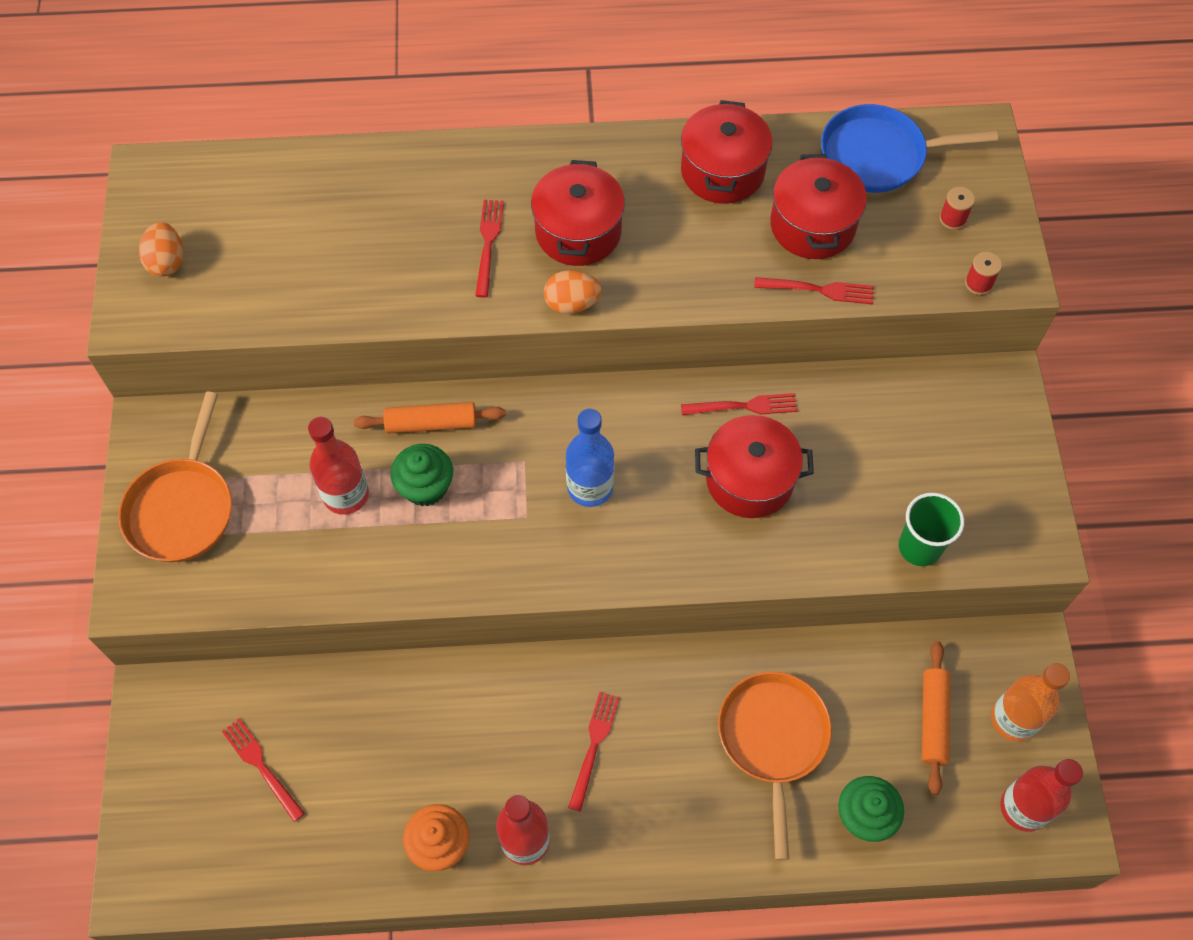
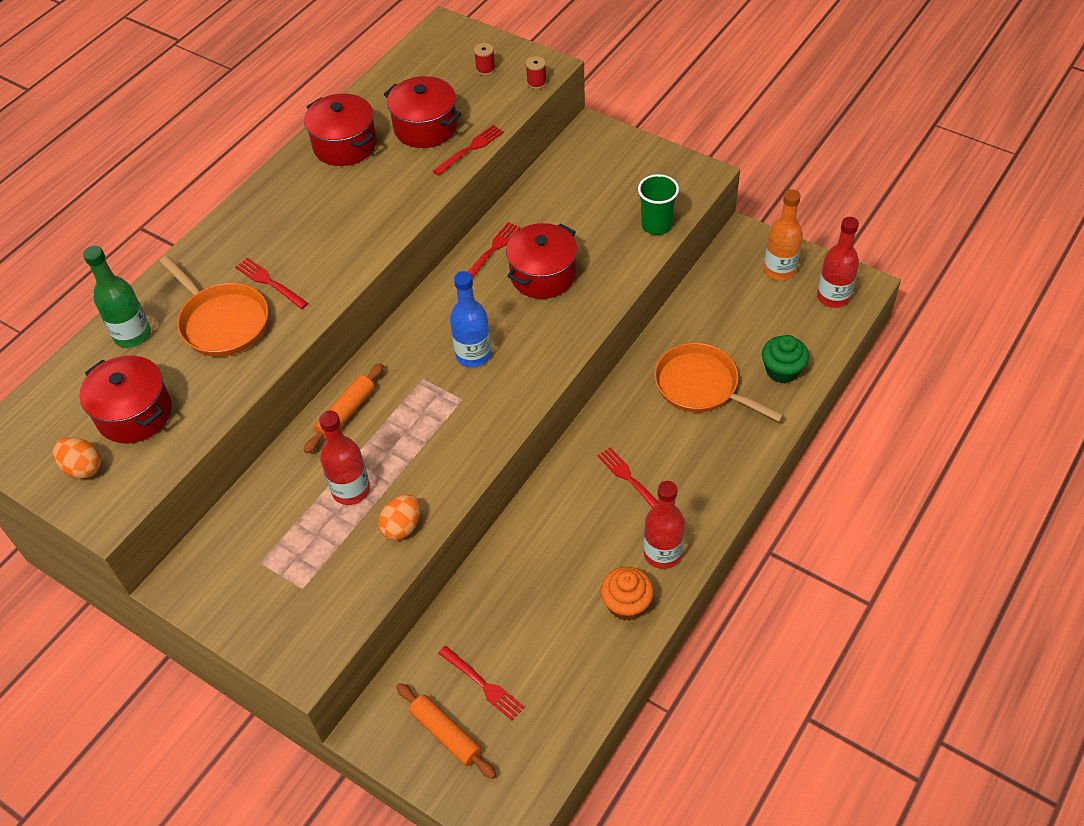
camera: 50 degrees left, 10 degrees down
orange pan [118,392,232,562] -> orange pan moved to [159,256,268,357]
red fork [222,718,305,822] -> red fork turned 135 degrees counterclockwise [438,646,524,720]
green cupcake [391,444,453,506] -> none
red pot [531,160,625,266] -> red pot moved to [79,355,172,443]
orange egg [544,270,602,314] -> orange egg moved to [378,494,420,540]
blue pan [821,104,998,193] -> none
orange rolling pin [922,641,950,795] -> orange rolling pin moved to [396,683,496,779]
none -> green bottle [83,246,151,348]

